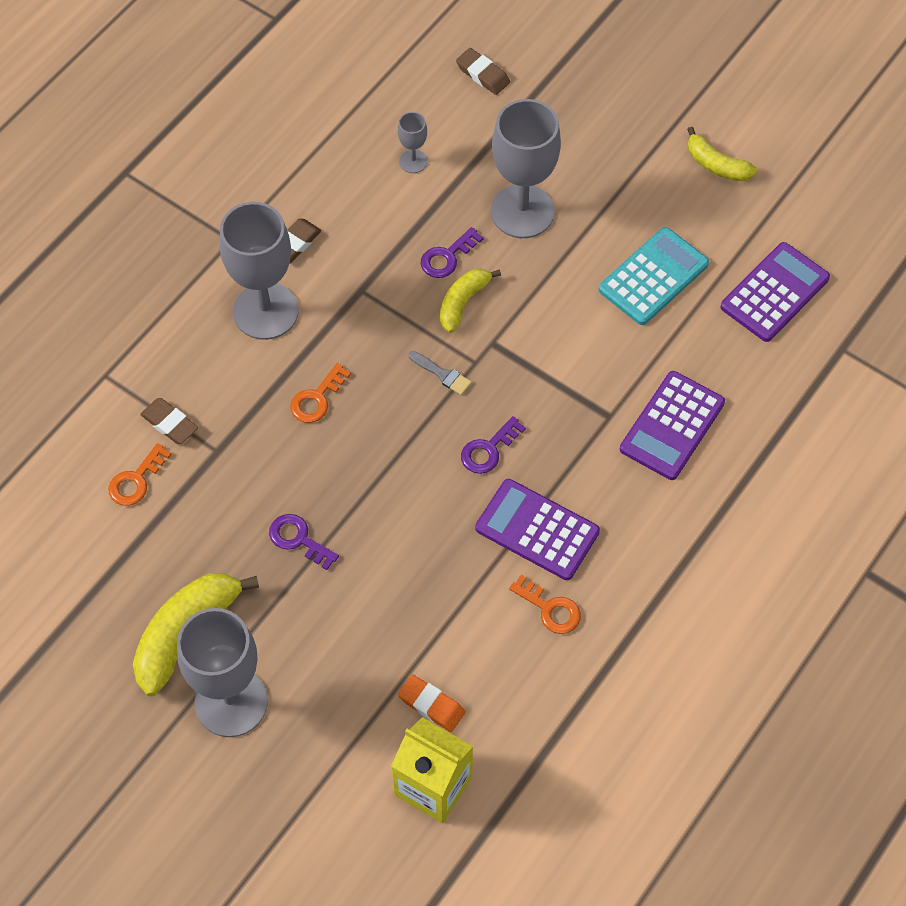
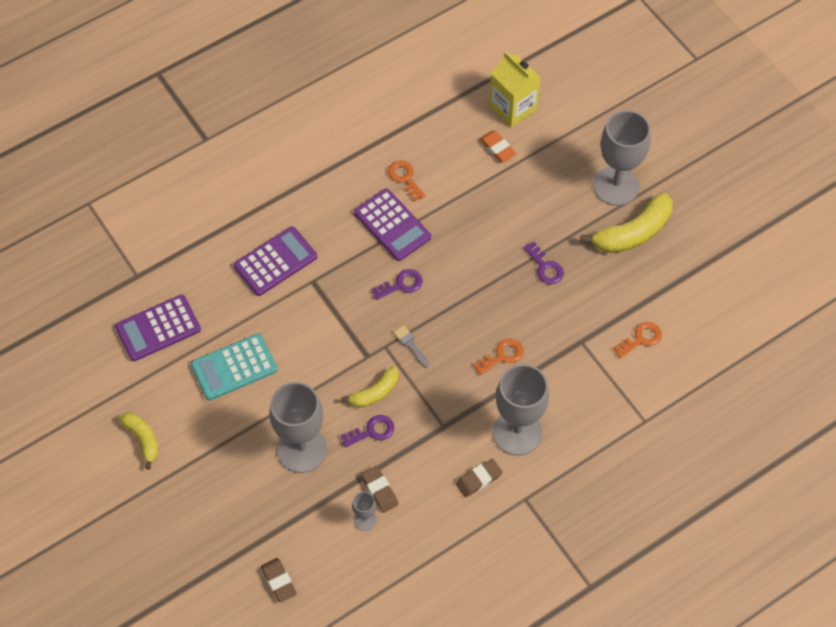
camera: 160 degrees left, 0 degrees up
brown eraser [140,398,198,444] -> brown eraser moved to [361,466,399,513]

